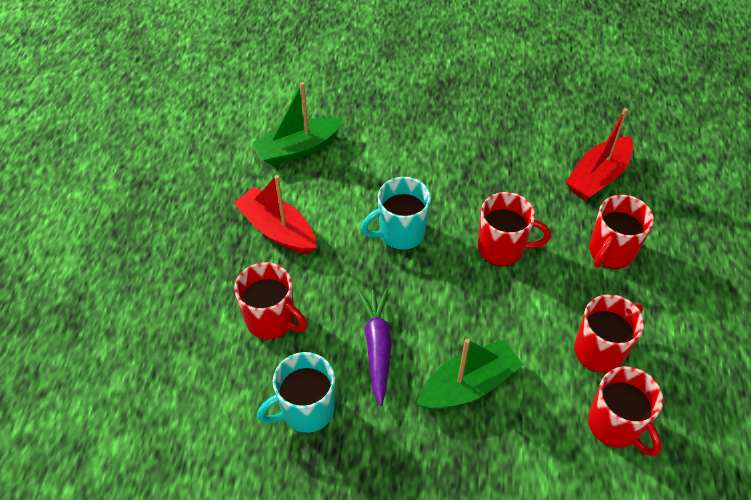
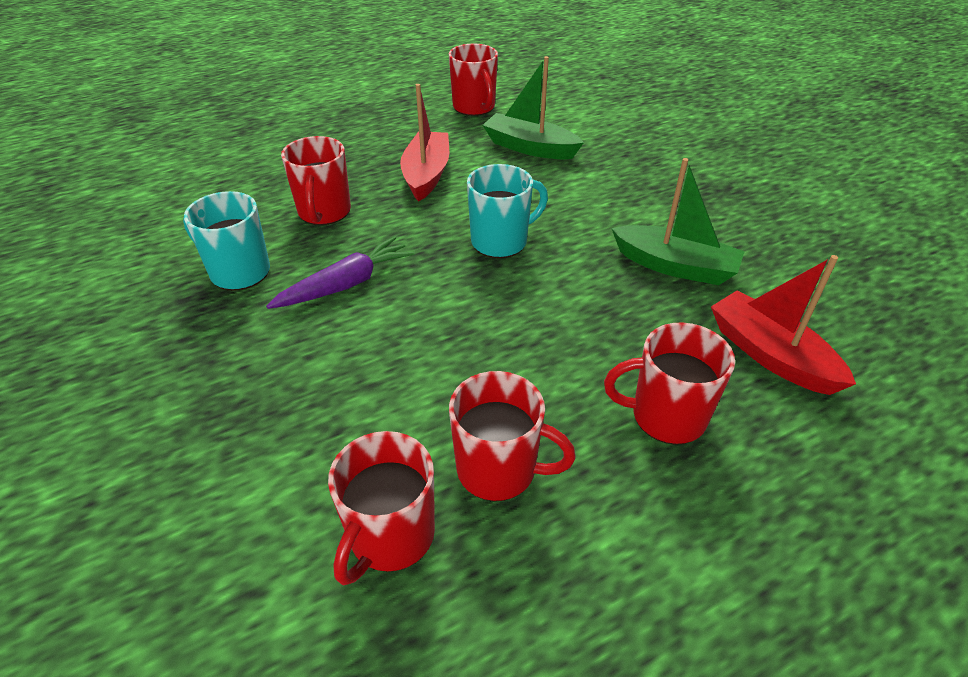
camera: 55 degrees right, 10 degrees down
turquoise mug [361,177,431,250] -> turquoise mug turned 120 degrees clockwise [467,164,548,258]
green boat [416,339,523,409] -> green boat moved to [611,158,745,285]
red mug [478,192,551,266] -> red mug moved to [449,44,498,116]
red boat [566,108,633,201] -> red boat turned 45 degrees clockwise [711,255,856,395]

